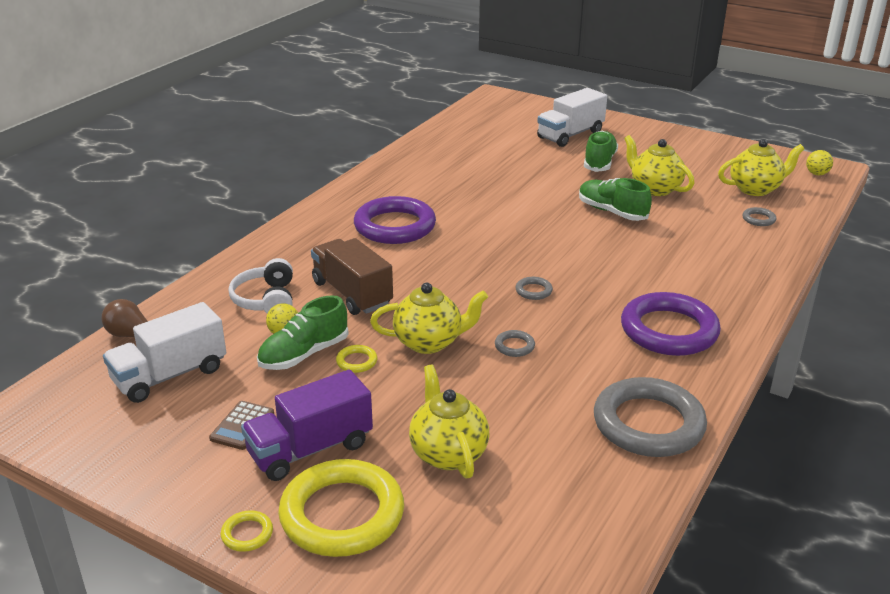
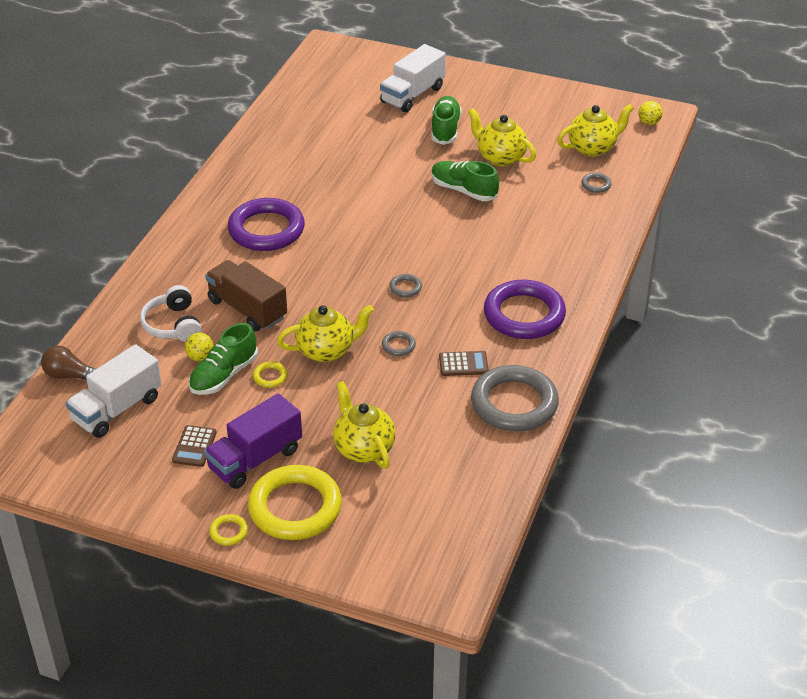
camera: 10 degrees left, 10 degrees up
none -> brown calculator [439,351,489,376]

